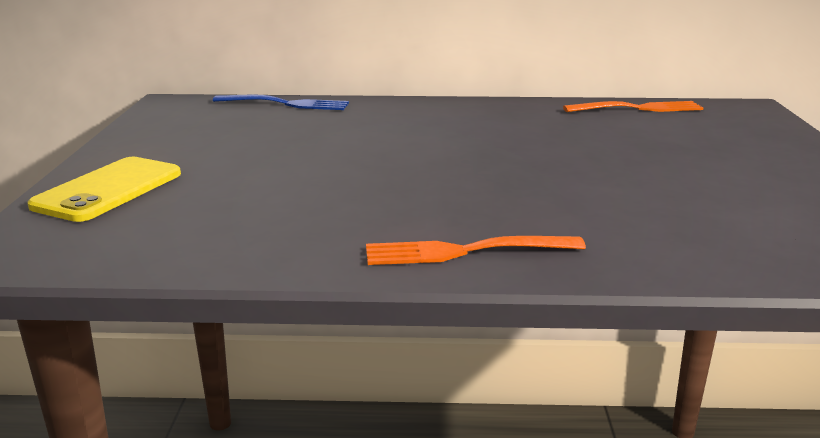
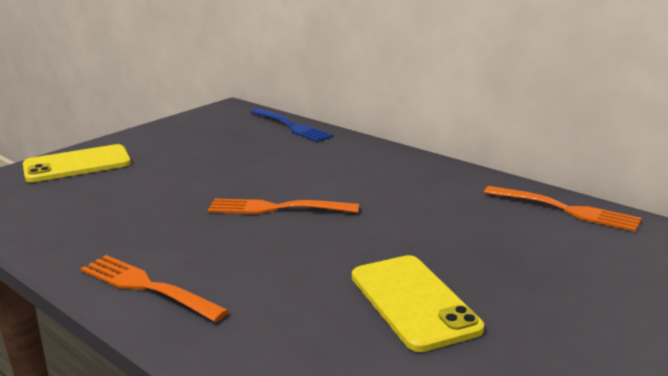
camera: 40 degrees right, 0 degrees up
none -> orange fork [208,199,359,214]
none -> yellow phone [352,255,484,352]

